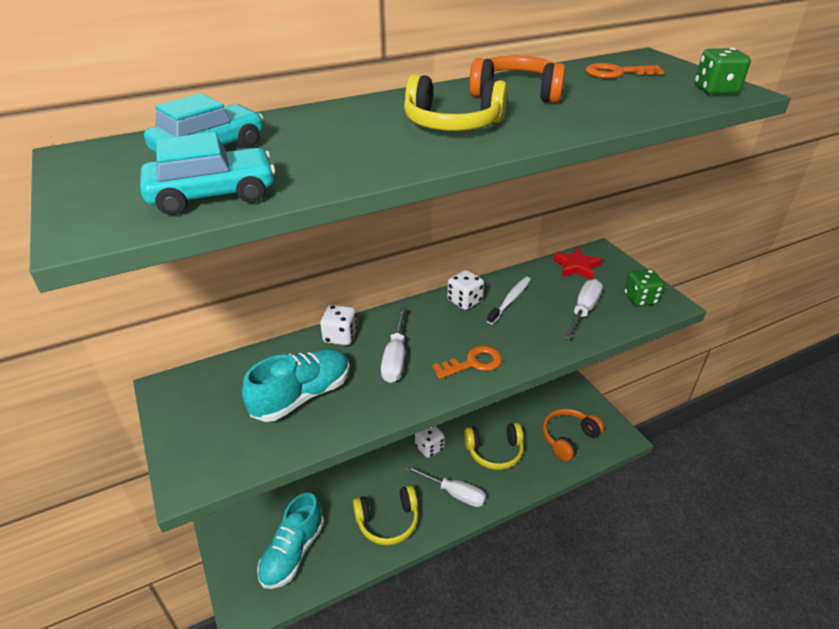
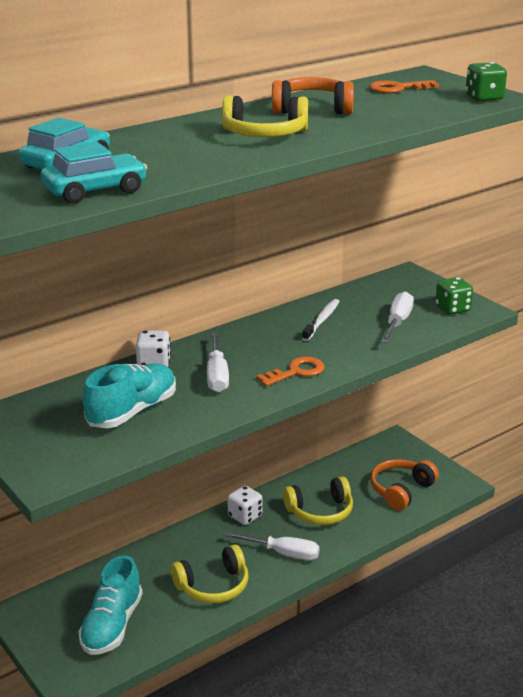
camera: 10 degrees left, 10 degrees down
white dice [447,270,484,310] -> none
red star [553,247,603,280] -> none

